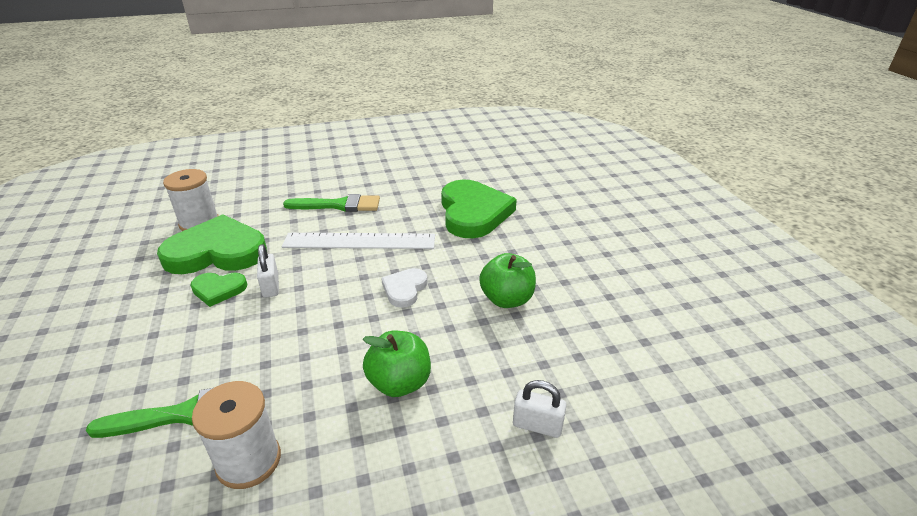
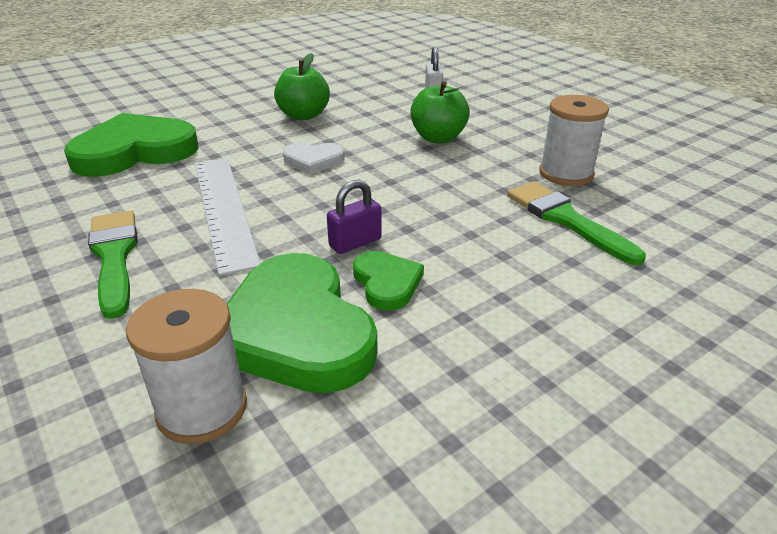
camera: 110 degrees left, 0 degrees up
white padlock [257,244,279,298] -> purple padlock [327,180,382,254]

